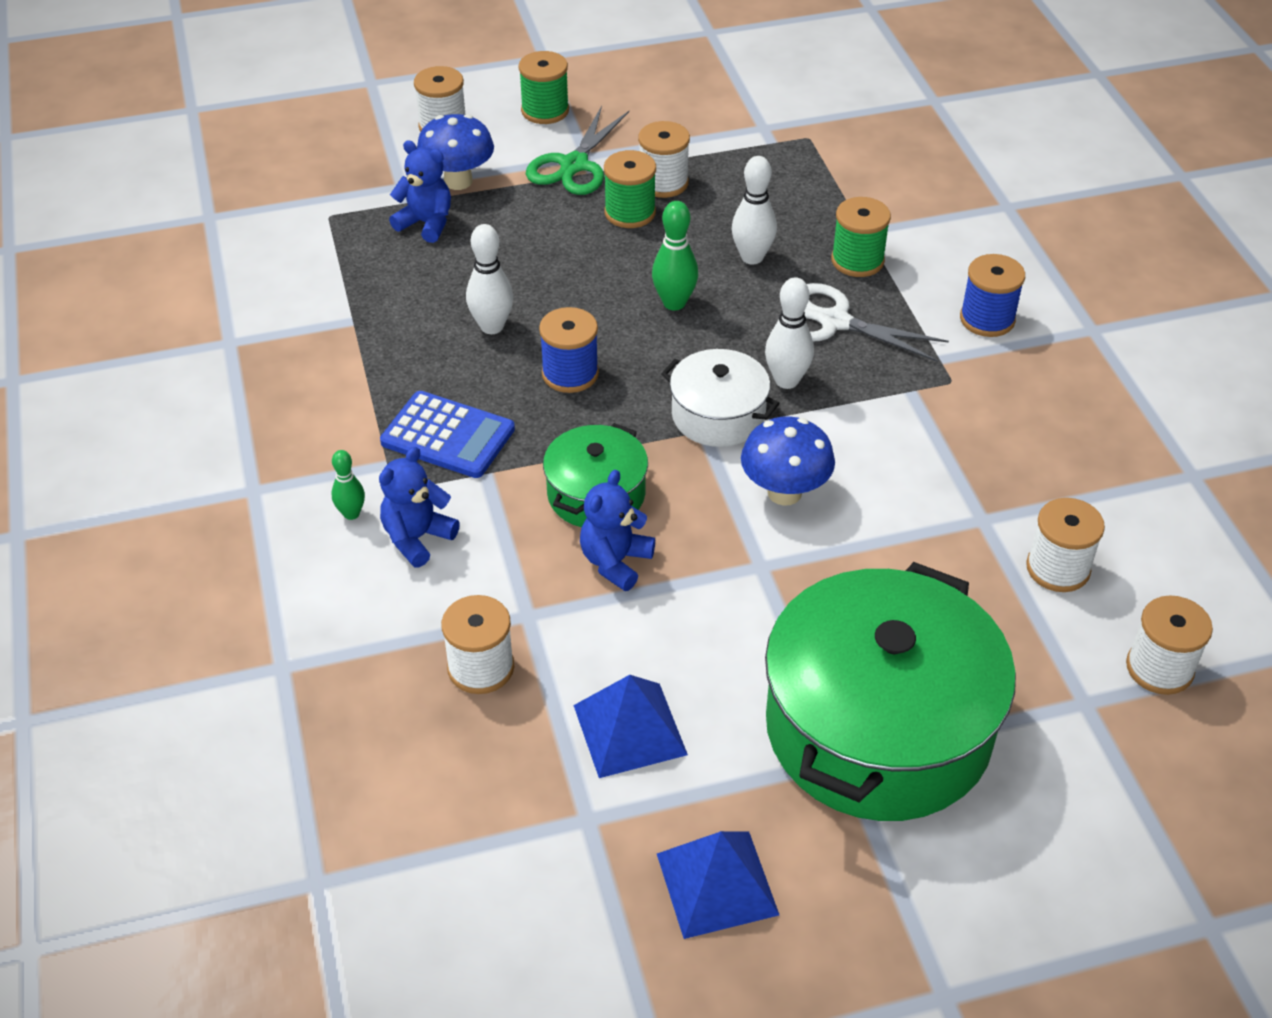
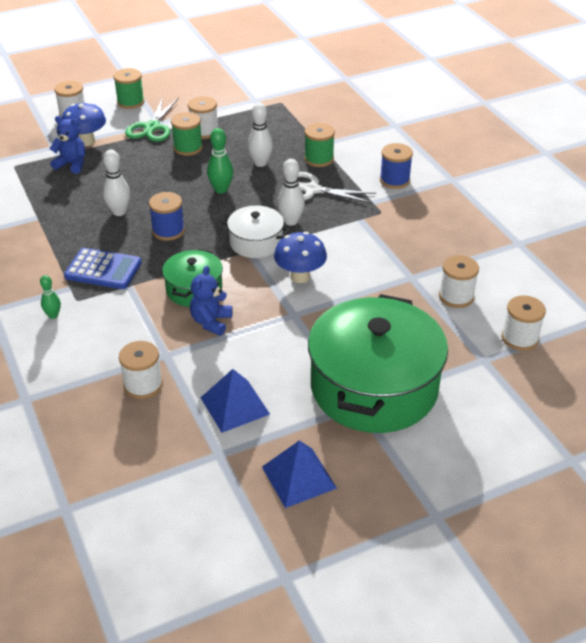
camera: 10 degrees left, 5 degrees down
blue teddy bear [379,447,460,568] -> none

